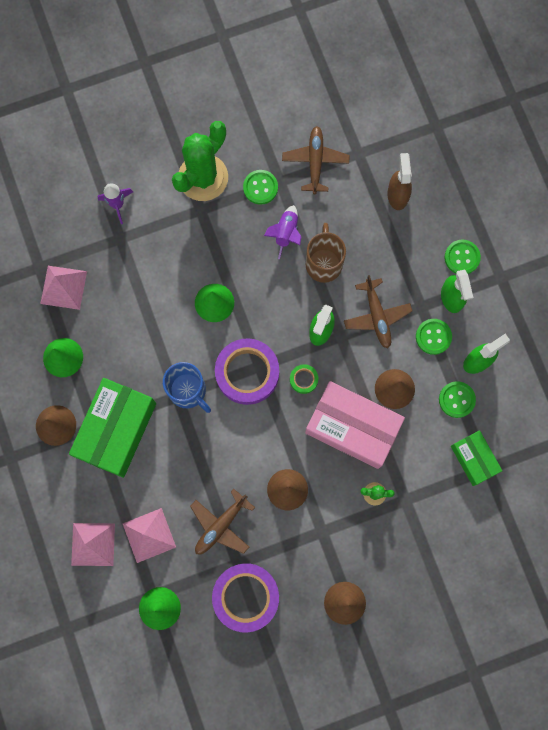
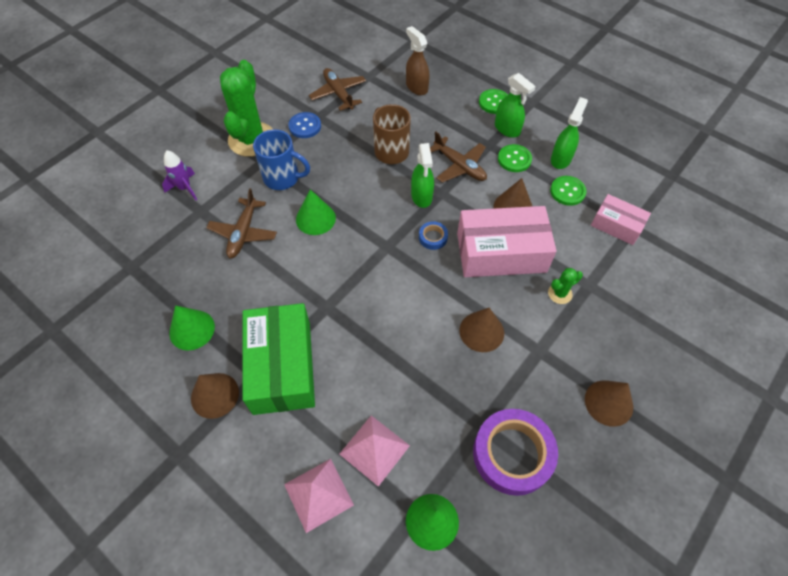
camera: 30 degrees left, 20 degrees down
pink pyramid [40,266,87,310] -> none
blue mug [163,362,211,413] -> blue mug moved to [253,129,310,190]
brown plane [190,489,255,555] -> brown plane moved to [206,188,277,258]
purple tape [215,338,279,405] -> none
green button [243,170,278,205] -> blue button [288,112,321,138]
purple rocket [264,205,301,259] -> none
green tape [290,364,318,394] -> blue tape [419,221,448,250]
green box [451,430,502,486] -> pink box [591,194,651,245]

